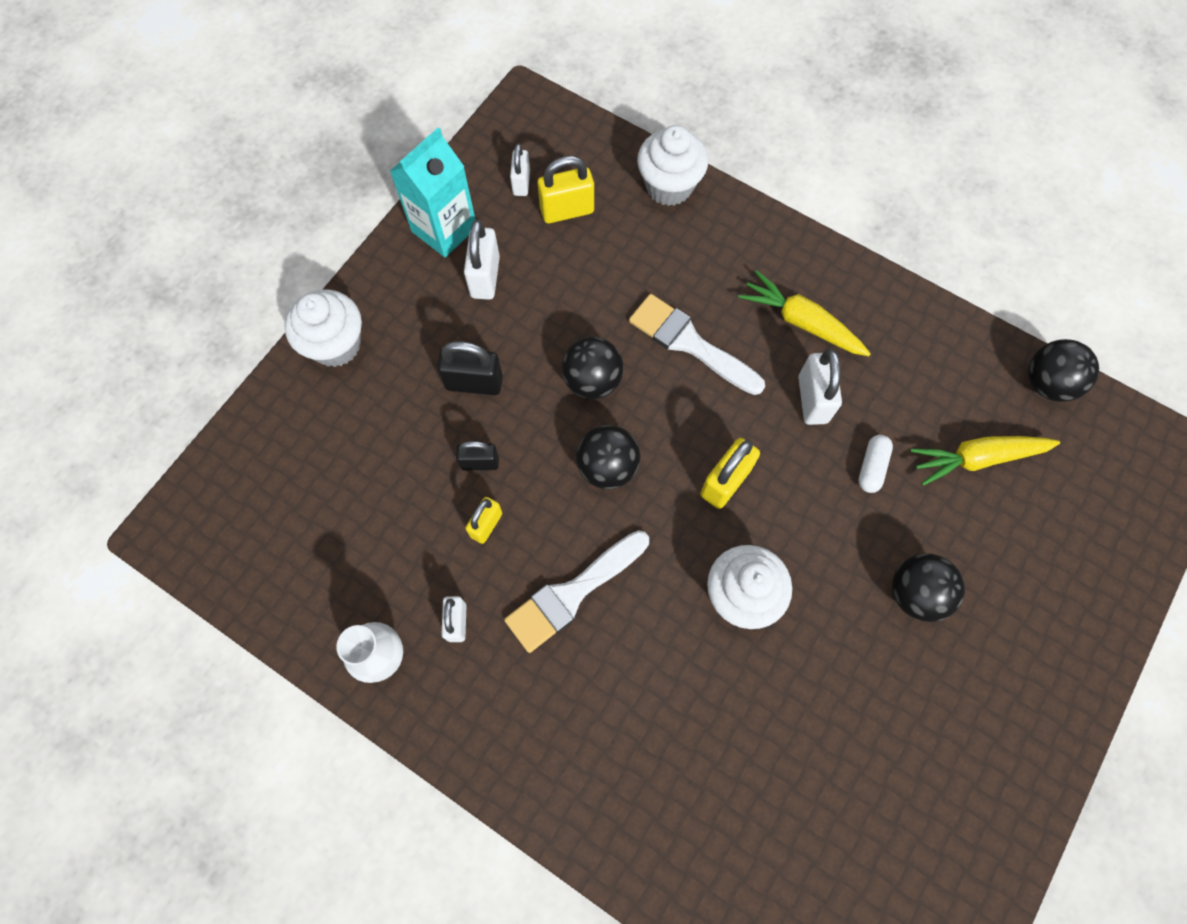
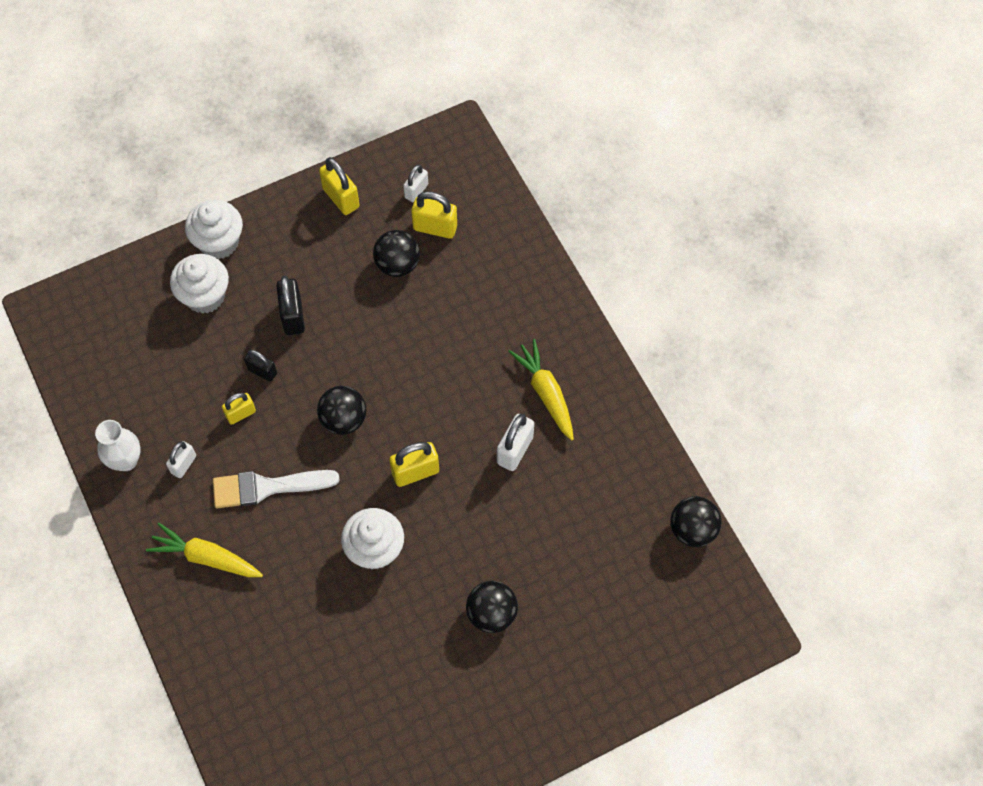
camera: 30 degrees right, 5 degrees down
turquoise carton [390,127,476,257] -> yellow padlock [319,157,360,215]
black padlock [437,341,503,395] -> black padlock turned 45 degrees clockwise [276,276,305,335]
white padlock [464,220,500,300] -> none
black ball [561,337,624,399] -> black ball moved to [373,230,420,277]
white brush [629,294,765,395] -> none
white cupcake [637,125,708,206] -> white cupcake moved to [170,254,229,314]
white capsule [858,435,893,493] -> none
yellow carrot [910,436,1060,486] -> yellow carrot moved to [146,523,263,577]

